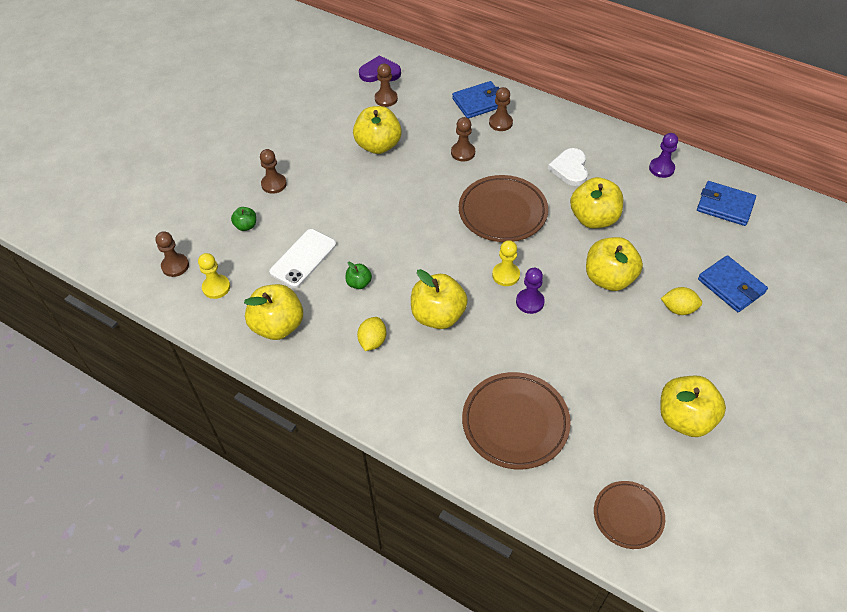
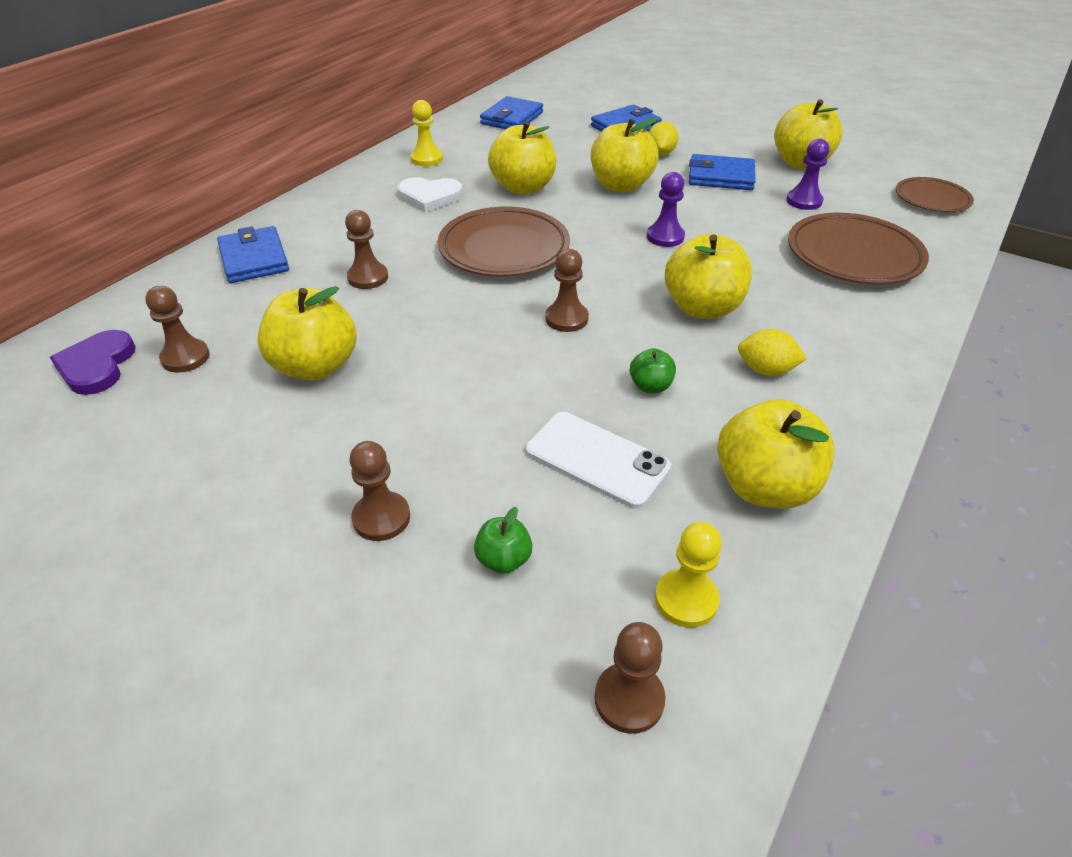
camera: 90 degrees left, 10 degrees down
brown pawn [489,87,513,131] -> brown pawn moved to [545,249,589,332]
yellow pawn [492,240,520,286] -> yellow pawn moved to [410,100,443,166]
purple pawn [649,133,678,178] -> purple pawn moved to [786,139,830,210]
none -> blue wallet [689,154,756,190]

